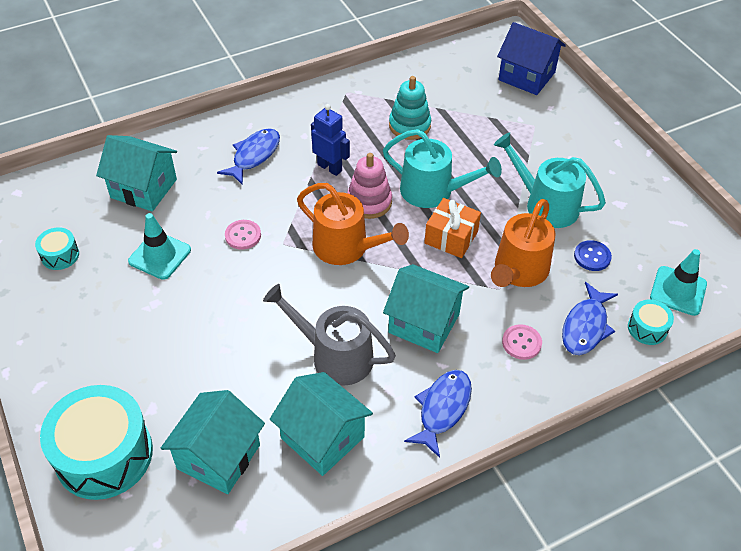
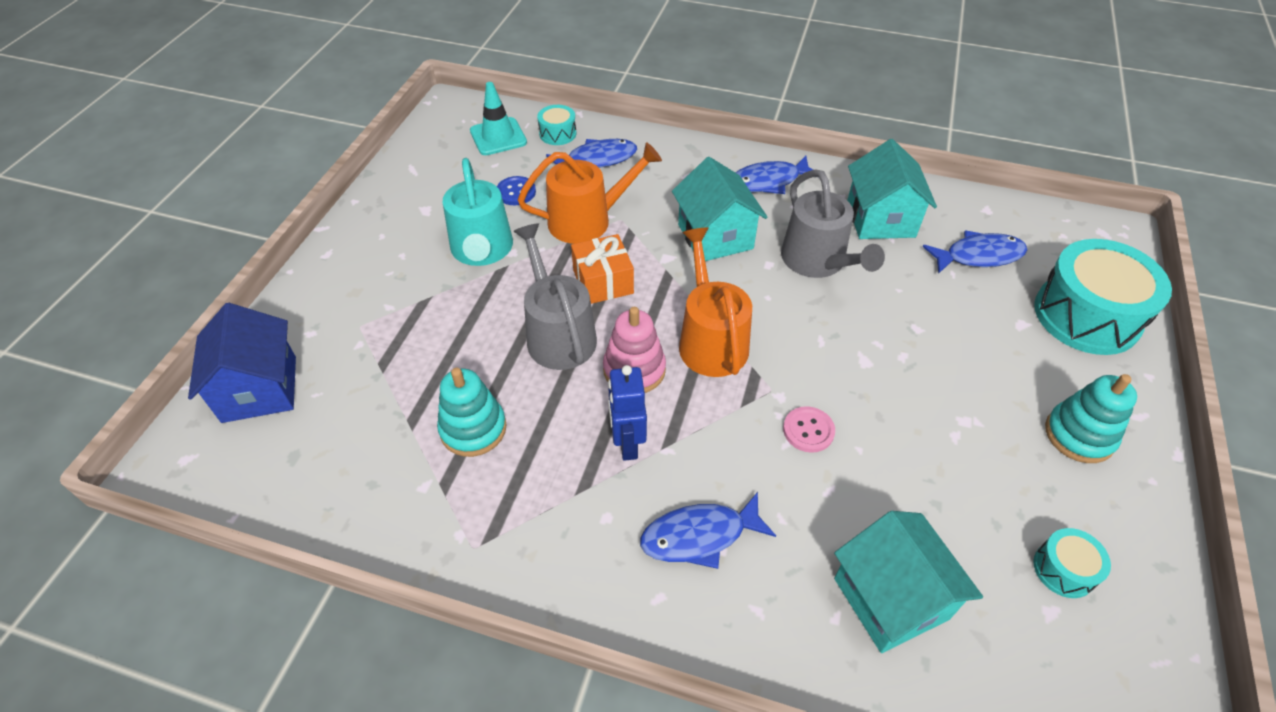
camera: 135 degrees left, 0 degrees up
turquoise traffic cone [128,213,191,280] -> none
turquoise house [161,390,265,494] -> blue fish [922,230,1027,274]
turquoise watering can [383,129,502,208] -> grey watering can [514,223,597,370]
pink button [502,324,542,360] -> none
none -> turquoise stacking toy [1045,374,1137,463]

